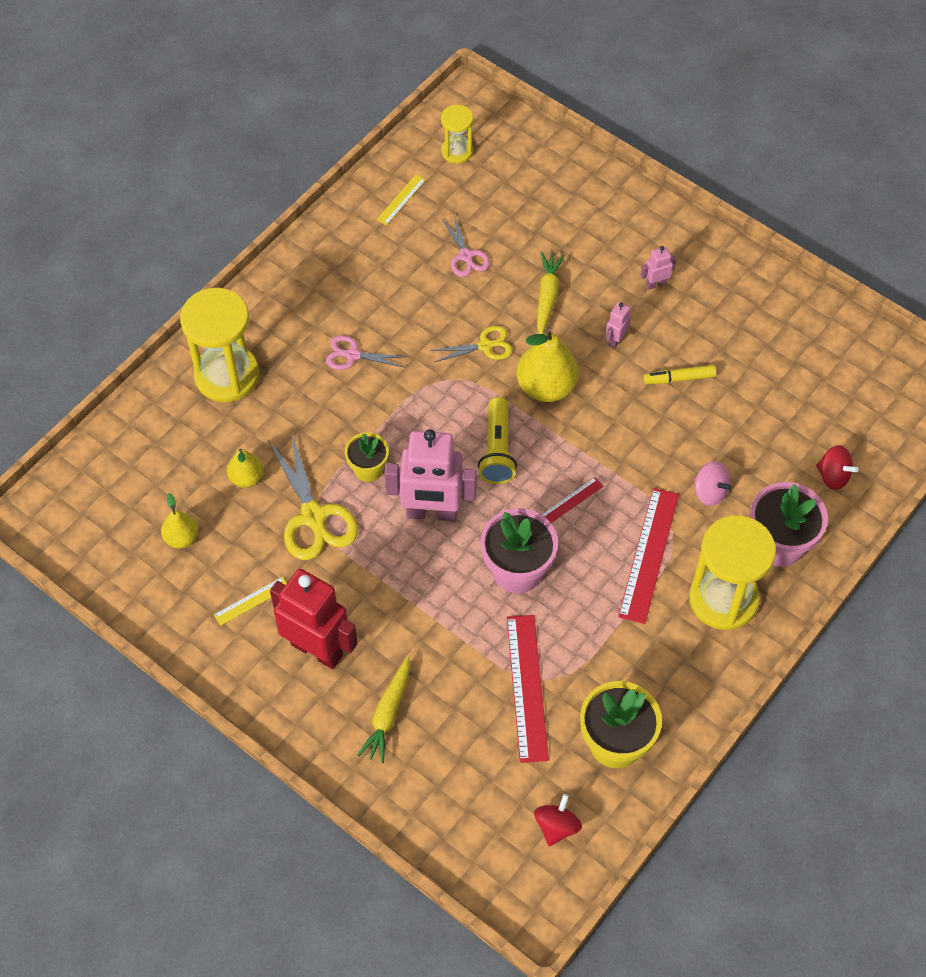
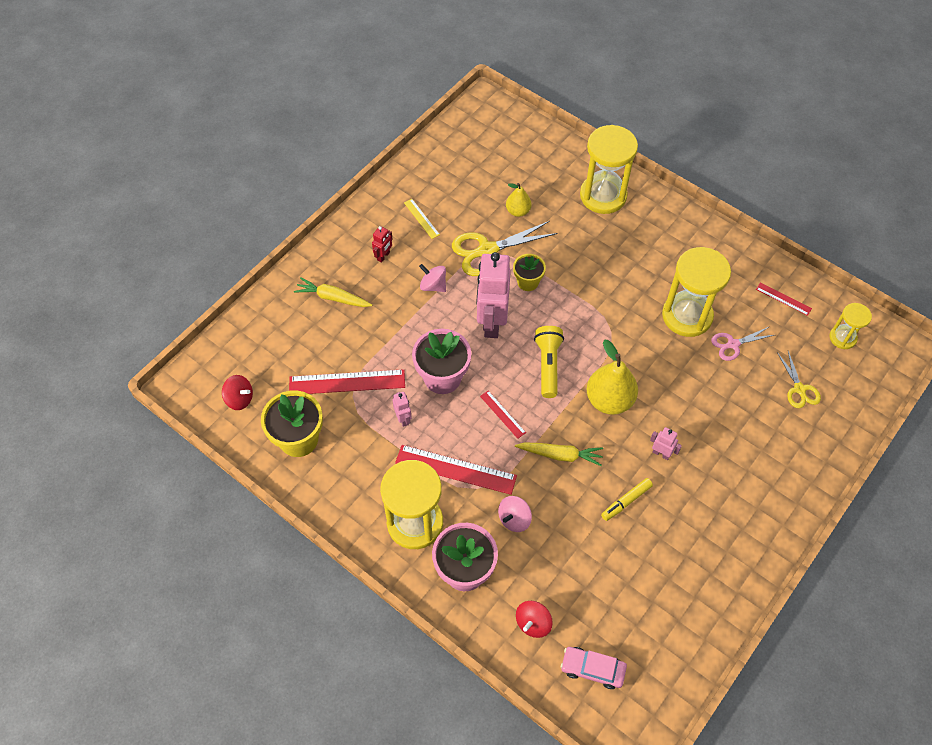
camera: 90 degrees right, 0 degrees up
yellow pear [161,493,198,549] -> none
red robot [270,569,358,669] -> red robot [372,226,393,263], size x0.43
pink scissors [326,335,409,370] -> none
yellow ruler [377,175,426,225] -> red ruler [756,282,812,316]
yellow scissors [430,326,513,362] -> yellow scissors moved to [777,351,821,408]
yellow flashlight [478,397,517,484] -> yellow flashlight turned 90 degrees clockwise [534,326,564,398]
yellow carrot [537,252,565,334] -> yellow carrot moved to [515,442,603,466]
pink robot [641,246,676,290] -> pink robot moved to [392,392,412,427]
yellow marker [643,365,716,384] -> yellow marker turned 120 degrees counterclockwise [601,478,653,521]
none -> pink spinning top [419,264,446,292]
none -> pink car [561,647,627,689]
none -> yellow hourglass [662,247,731,337]

